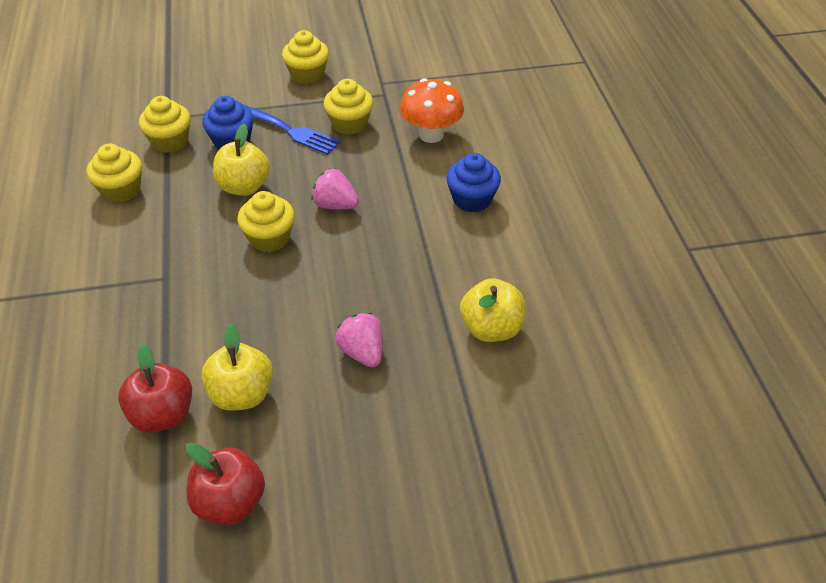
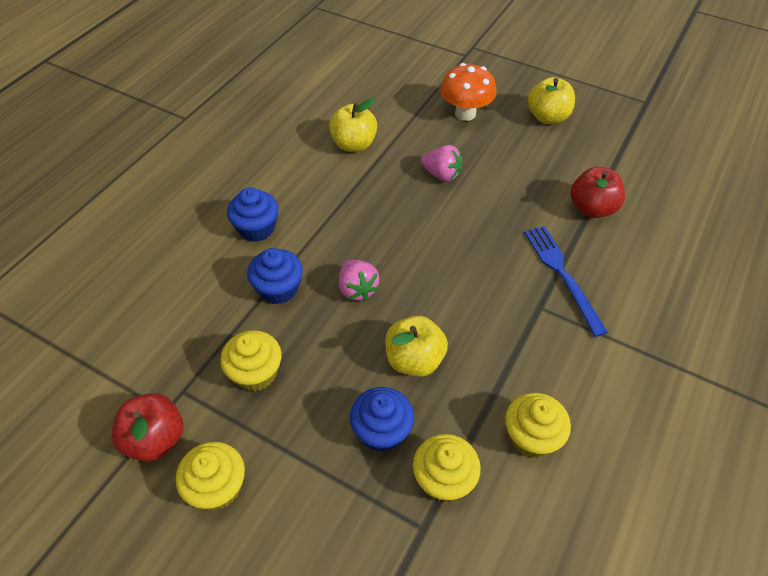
camera: 140 degrees left, 5 degrees up
red apple [185,442,265,525] -> red apple moved to [111,393,183,462]
yellow apple [202,323,273,411] -> yellow apple moved to [528,77,575,124]
yellow cupcake [237,191,295,252] -> none
blue fork [242,104,340,155] -> blue fork moved to [524,226,608,337]
pink strawberry [336,312,383,368] -> pink strawberry turned 75 degrees counterclockwise [421,145,462,182]
orange mushroom [400,78,464,143] -> orange mushroom moved to [440,63,496,121]
none -> blue cupcake [247,248,303,304]

